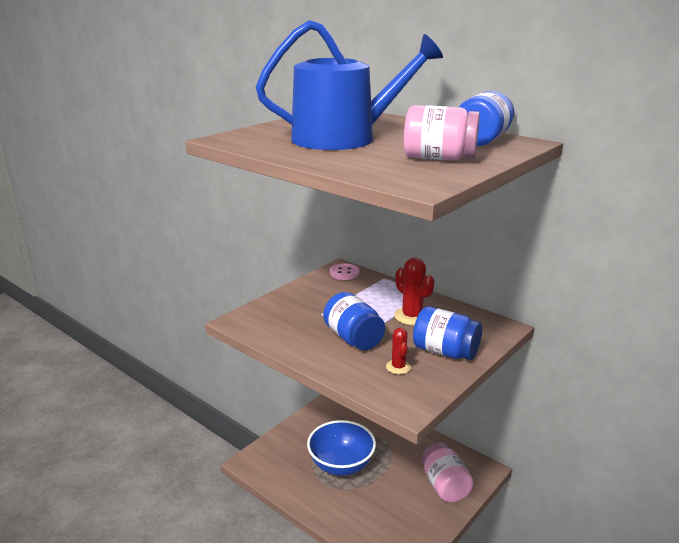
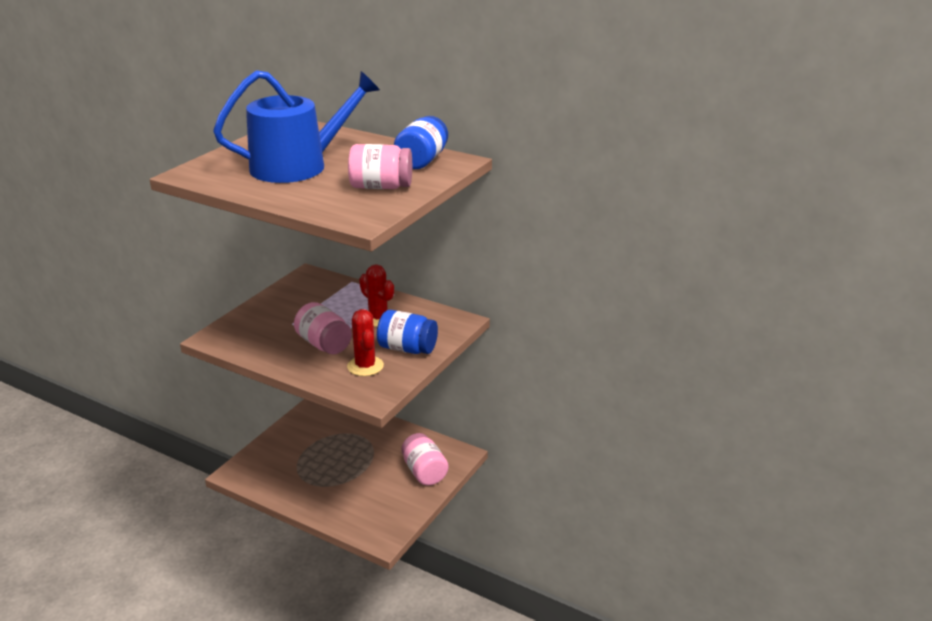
camera: 10 degrees left, 5 degrees up
blue bowl [307,420,376,476] -> none
blue jar [323,292,385,350] -> pink jar [294,302,352,354]
pink button [330,263,360,280] -> none
red cactus [386,328,411,374] -> red cactus [347,309,384,376], size x1.63

